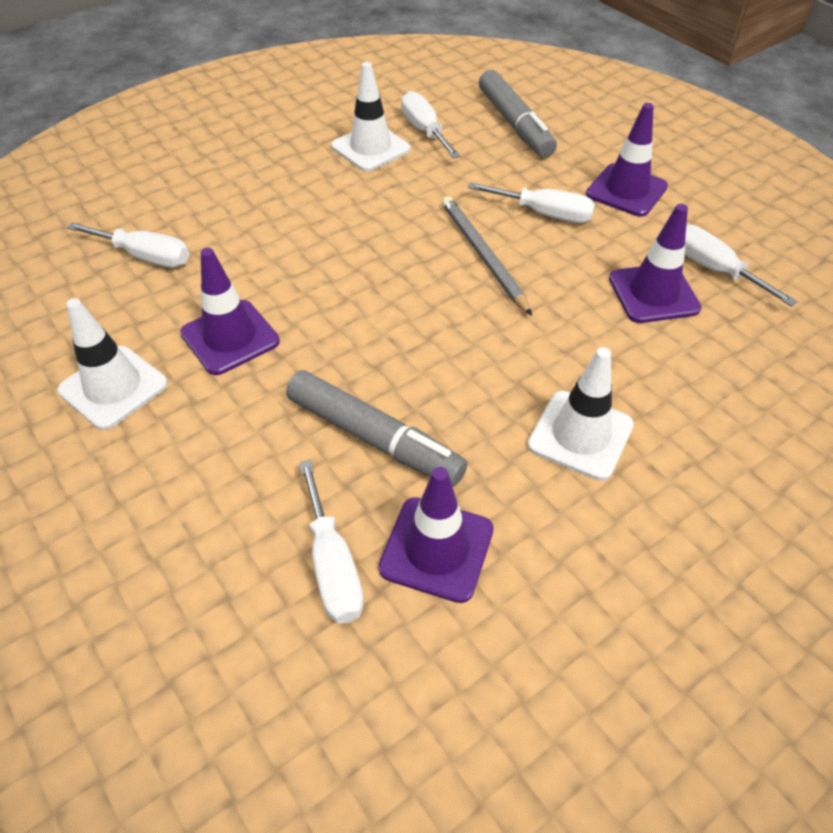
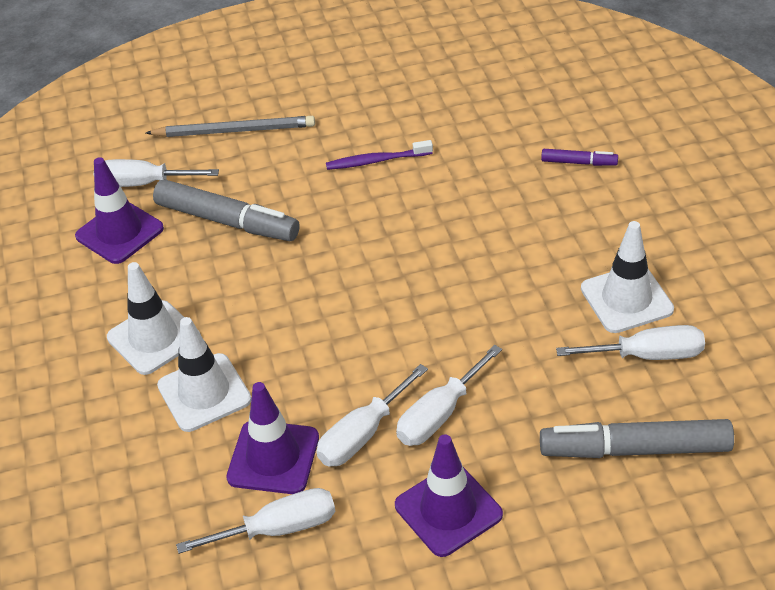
camera: 115 degrees right, 5 degrees down
white traffic cone [58,298,168,430] -> white traffic cone moved to [157,317,251,432]
white screwdriver [67,222,189,268] -> white screwdriver moved to [316,364,428,467]
purple traffic cone [180,248,280,375] -> purple toothbrush [326,140,433,170]
grey marker [286,370,467,486] -> grey marker turned 120 degrees counterclockwise [153,179,300,241]
grey pencil [442,196,532,316] -> grey pencil moved to [146,116,315,137]
none -> purple marker [541,149,618,166]

